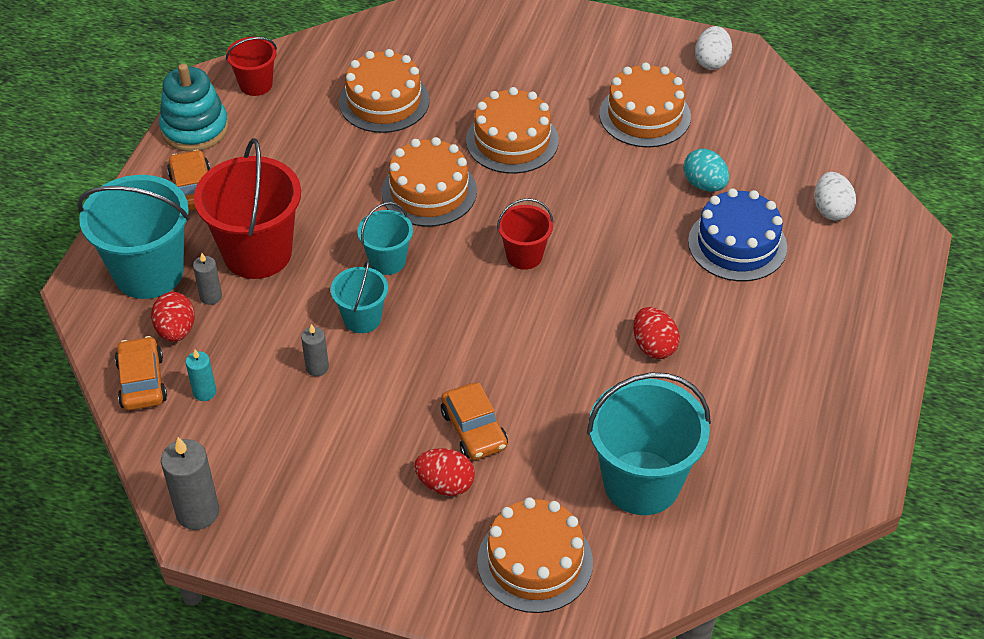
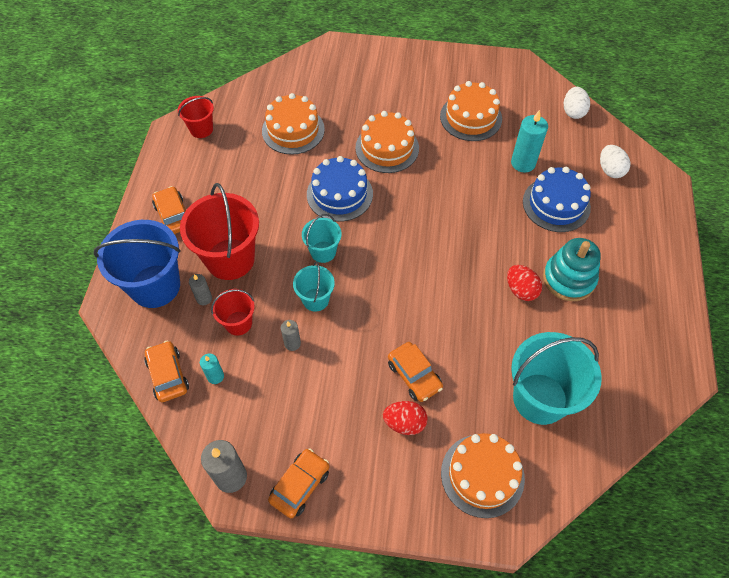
camera: 10 degrees left, 10 degrees up
turquoise bucket [77,175,190,299] -> blue bucket [94,220,181,308]
red egg [151,292,195,342] -> none
turquoise stacking toy [159,64,228,152] -> turquoise stacking toy moved to [543,238,601,301]
orange cake [382,137,477,227] -> blue cake [307,156,373,222]
red bucket [497,198,553,270] -> red bucket moved to [211,289,254,335]
turquoise egg [683,149,729,192] -> turquoise candle [511,110,548,173]
white egg [695,26,732,70] -> white egg moved to [564,87,590,119]
none -> orange car [268,448,329,518]

